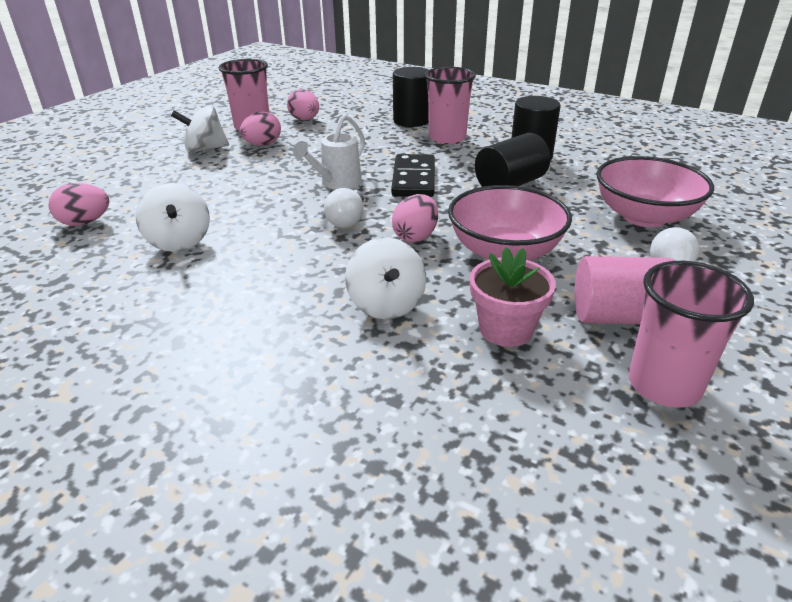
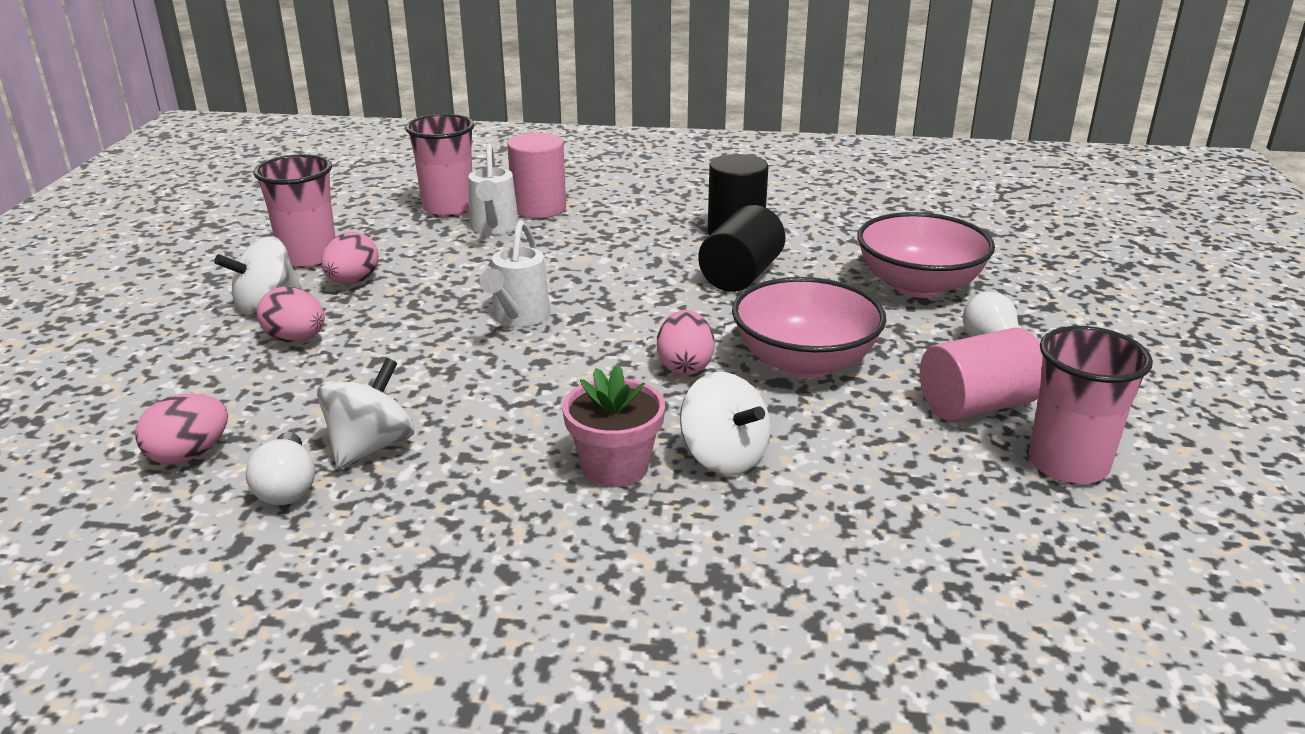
camera: 25 degrees left, 5 degrees down
white spinning top [136,183,210,252] -> white spinning top turned 105 degrees counterclockwise [317,358,414,468]
pink egg [287,89,319,120] -> pink egg moved to [257,286,324,342]
white light bulb [324,188,364,228] -> white light bulb moved to [246,432,315,505]
black domino [391,154,435,197] -> none
black cylinder [393,67,429,127] -> pink cylinder [507,133,566,218]
pink cup [425,67,476,144] -> pink cup moved to [405,114,475,217]
pink flower pot [470,247,556,347] -> pink flower pot moved to [562,365,665,487]
none -> white watering can [468,144,519,235]

